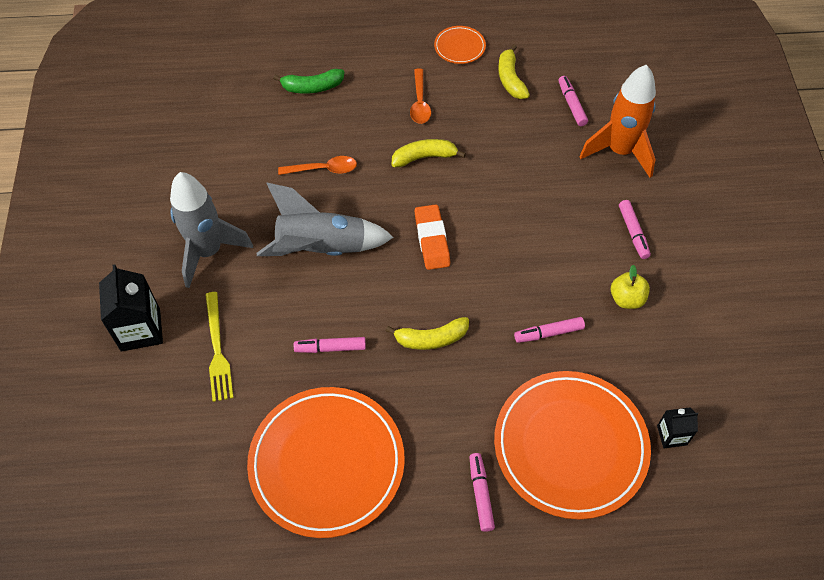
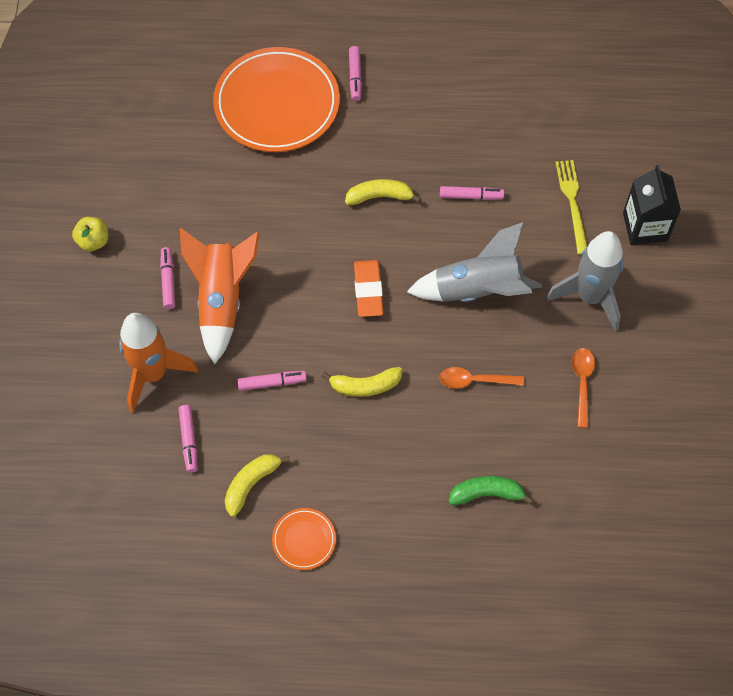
camera: 175 degrees left, 5 degrees up
orange plate [247,387,405,538] -> none
orange spoon [410,68,431,124] -> orange spoon moved to [572,348,595,428]
yellow banana [498,44,530,99] -> yellow banana turned 135 degrees counterclockwise [225,454,290,517]
pink marker [514,317,585,343] -> pink marker moved to [238,371,307,391]
yellow apple [611,265,650,309] -> yellow apple moved to [72,217,108,252]
black carton [657,407,698,448] -> none
none -> orange rocket [180,228,260,364]

